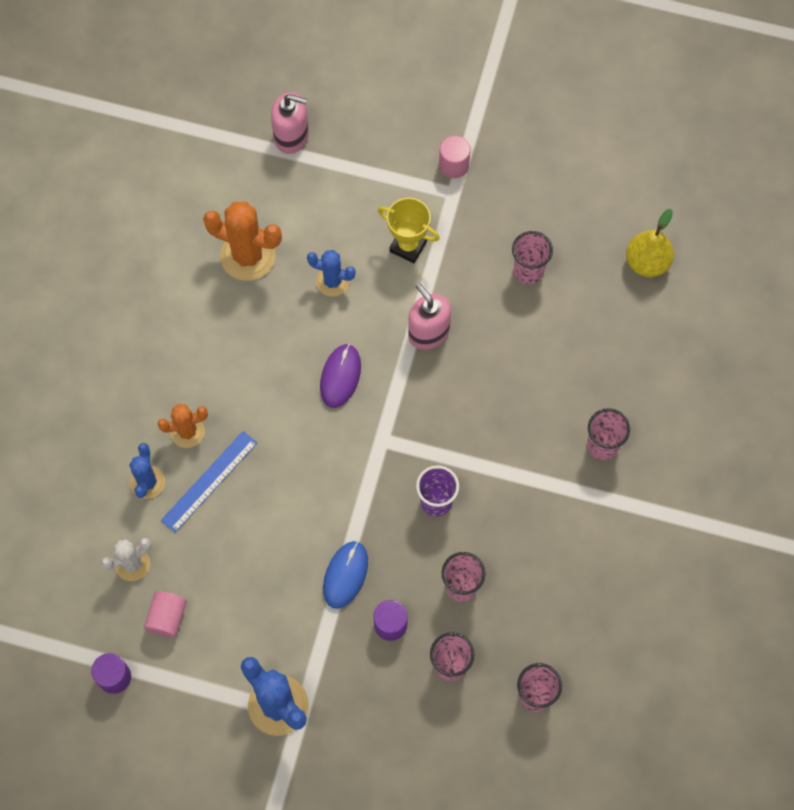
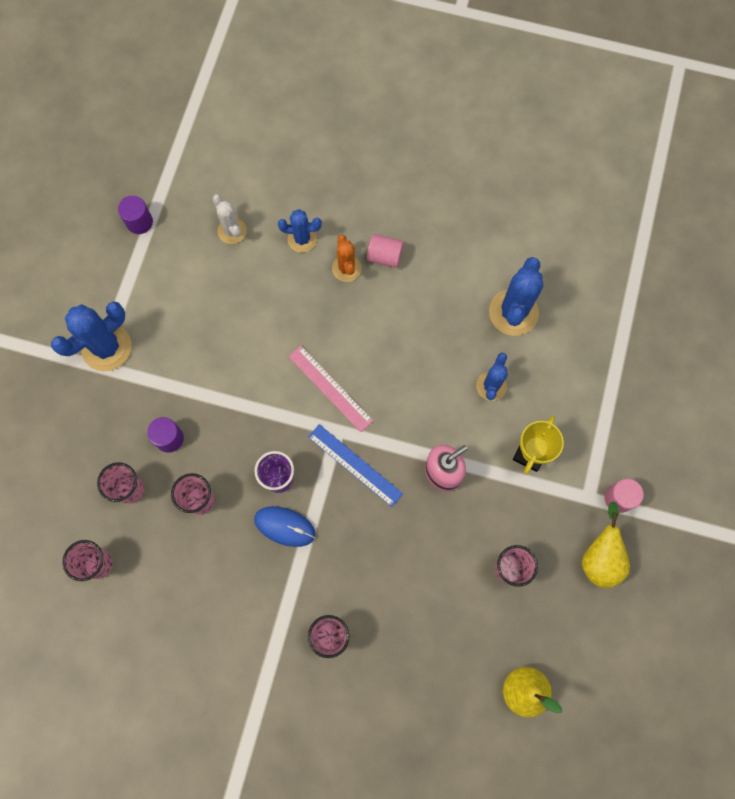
camera: 90 degrees right, 5 degrees up
pink cylinder [144,591,187,638] -> pink cylinder moved to [367,234,404,268]
blue ruler [161,431,257,533] -> blue ruler moved to [308,424,403,507]
orange cactus [203,201,282,281] -> blue cactus [489,257,543,336]
pink soap dispenser [271,92,309,154] -> none
purple mouse [320,344,361,408] -> none
blue mouse [323,541,368,609] -> blue mouse moved to [254,506,316,547]
none -> pink ruler [288,345,373,432]
none -> yellow pear [582,501,630,588]

